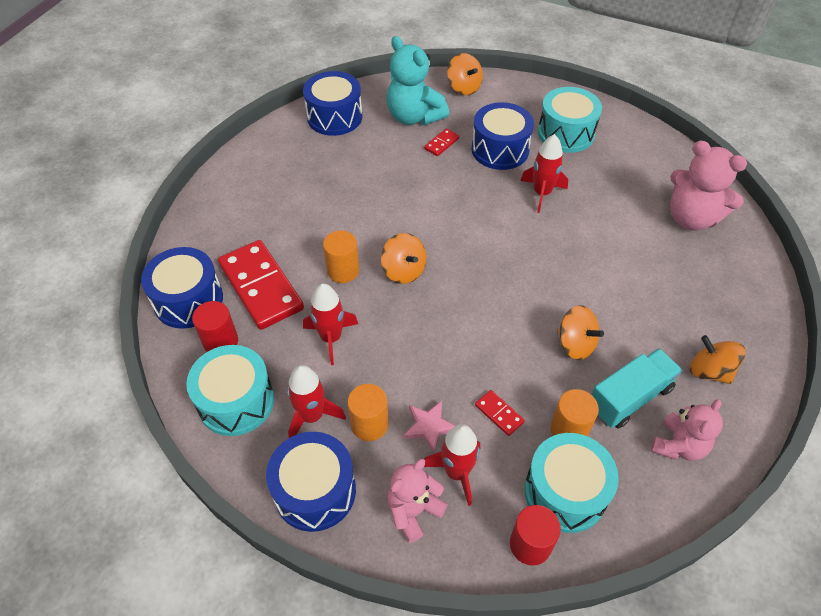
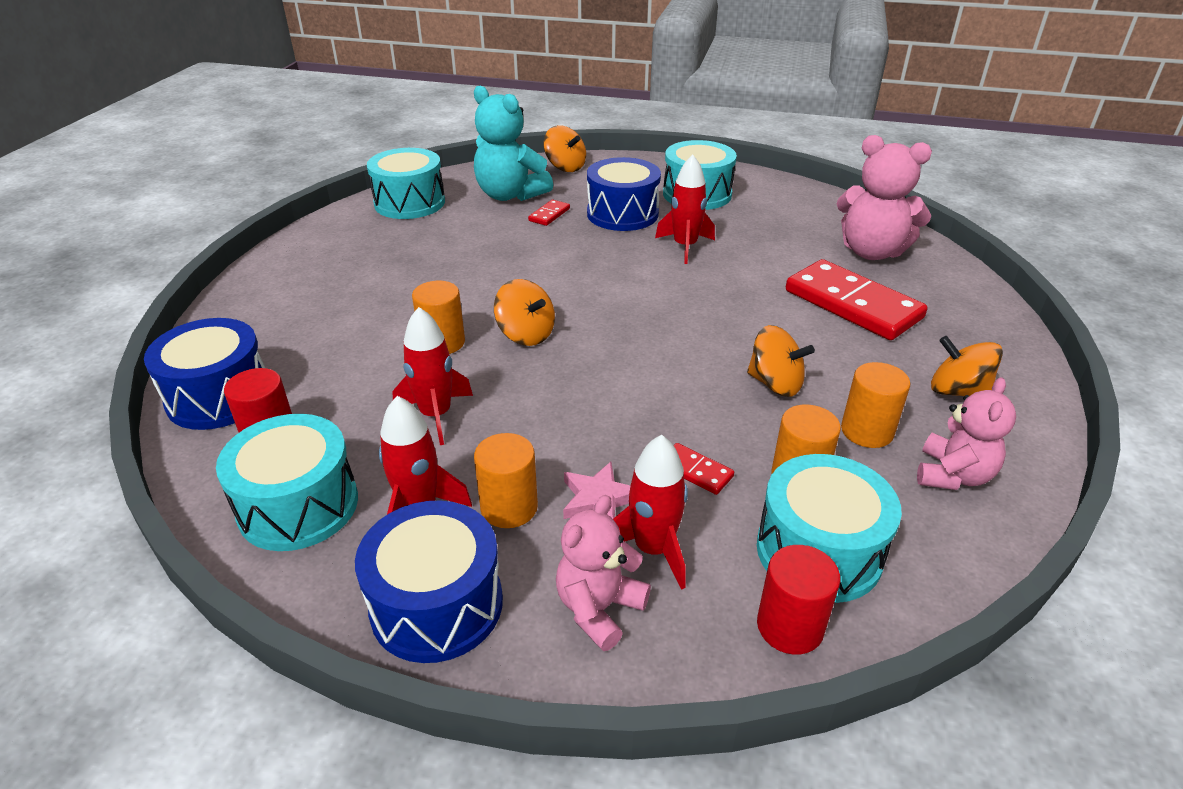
camera: 10 degrees left, 15 degrees down
red domino [218,240,304,330] -> red domino moved to [786,259,928,340]
blue drum [303,71,362,136] -> turquoise drum [367,148,445,219]
turquoise truck [591,348,683,429] -> orange cylinder [841,362,911,448]

